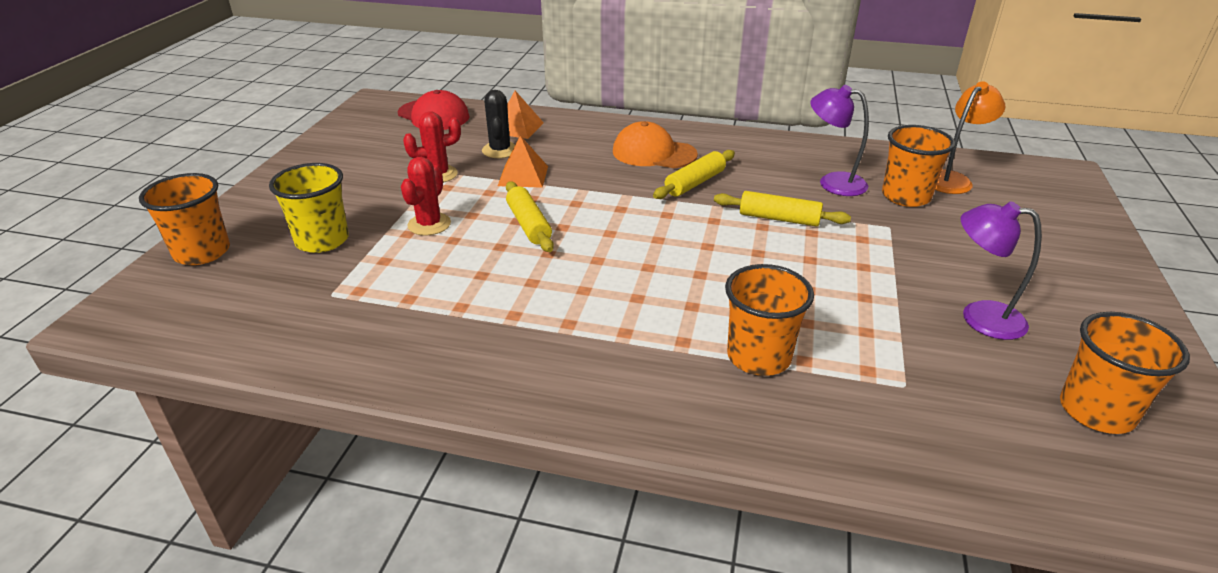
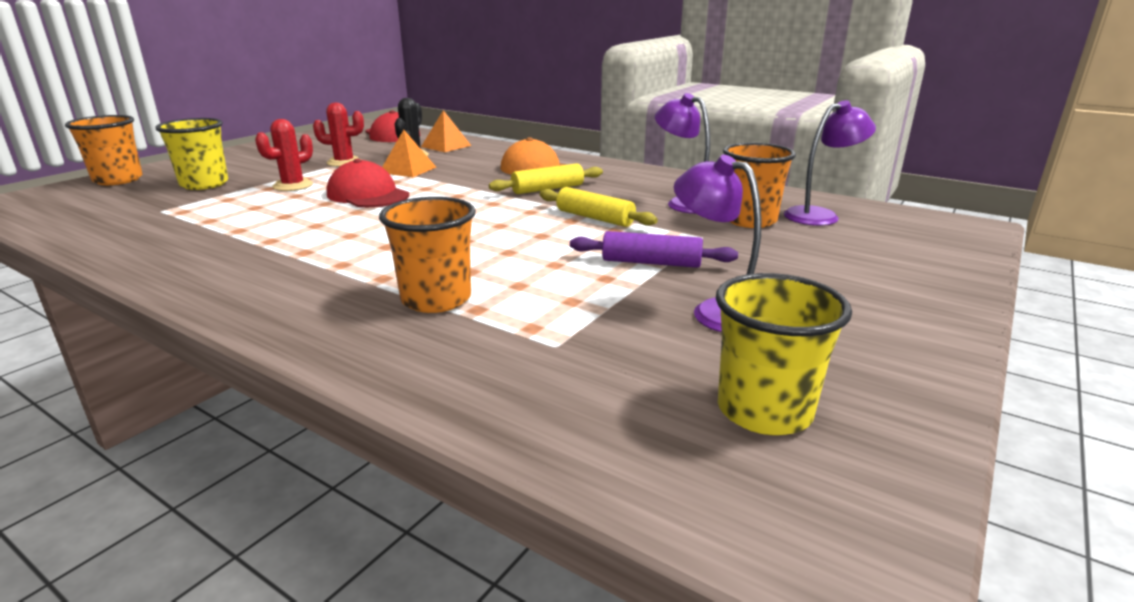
camera: 20 degrees right, 10 degrees down
yellow rolling pin [506,181,554,252] -> red cap [327,159,409,208]
orange lamp [935,81,1005,194] -> purple lamp [784,100,876,226]
orange cup [1060,312,1190,434] -> yellow cup [716,273,852,435]
none -> purple rolling pin [570,231,738,268]

